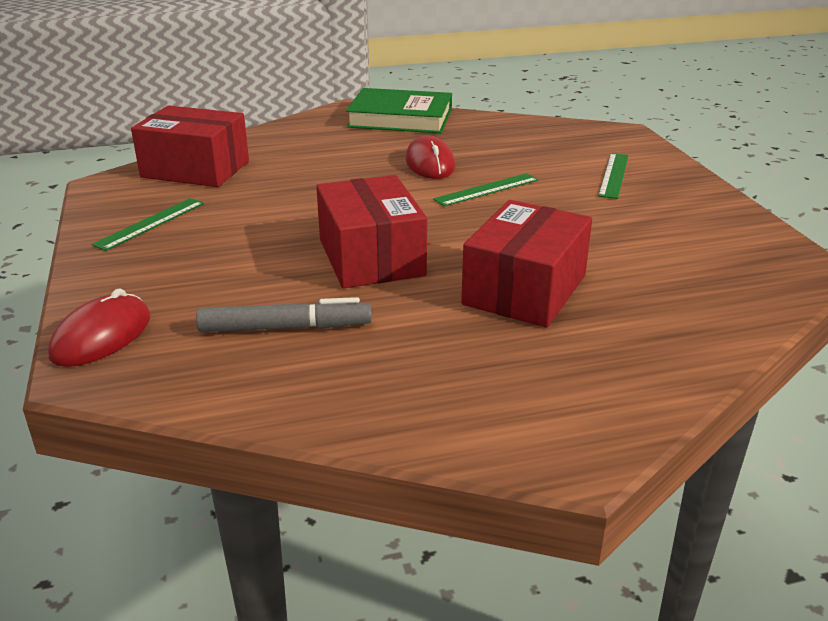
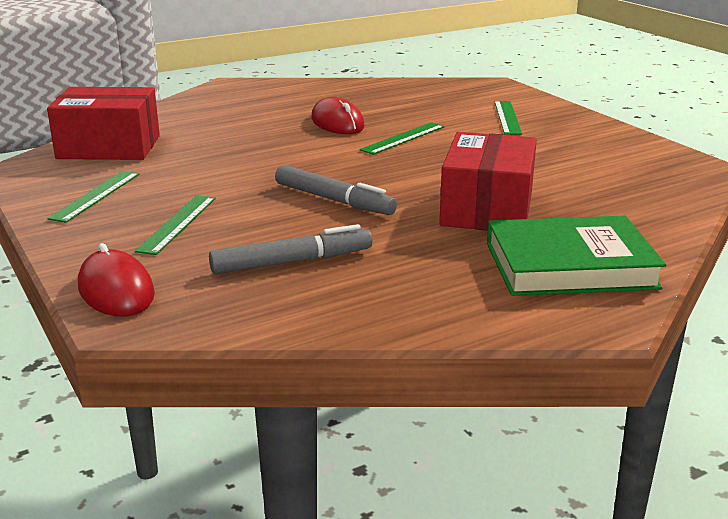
camera: 15 degrees left, 5 degrees down
red mouse [48,288,151,367] -> red mouse turned 45 degrees counterclockwise [78,243,155,317]
red box [316,175,427,288] -> grey marker [275,165,397,215]
green book [346,88,452,133] -> green book moved to [487,216,666,296]
none -> green ruler [135,195,216,255]

